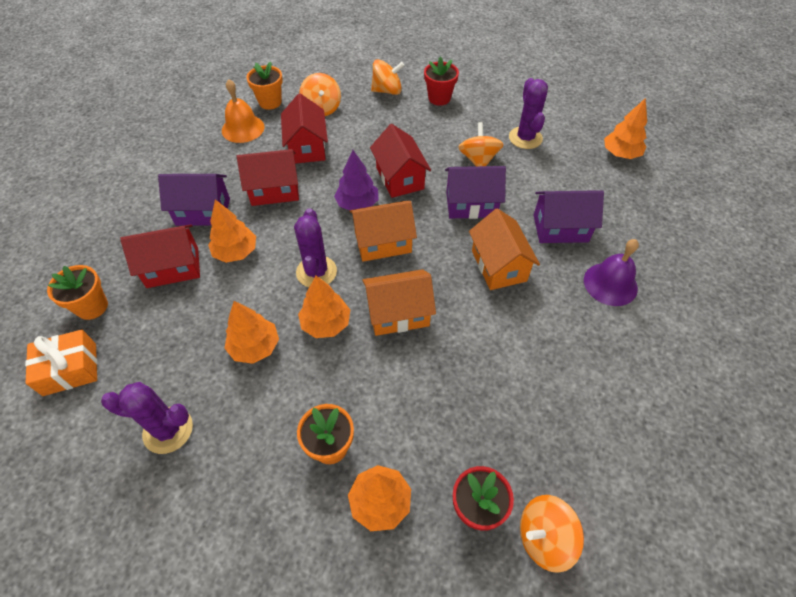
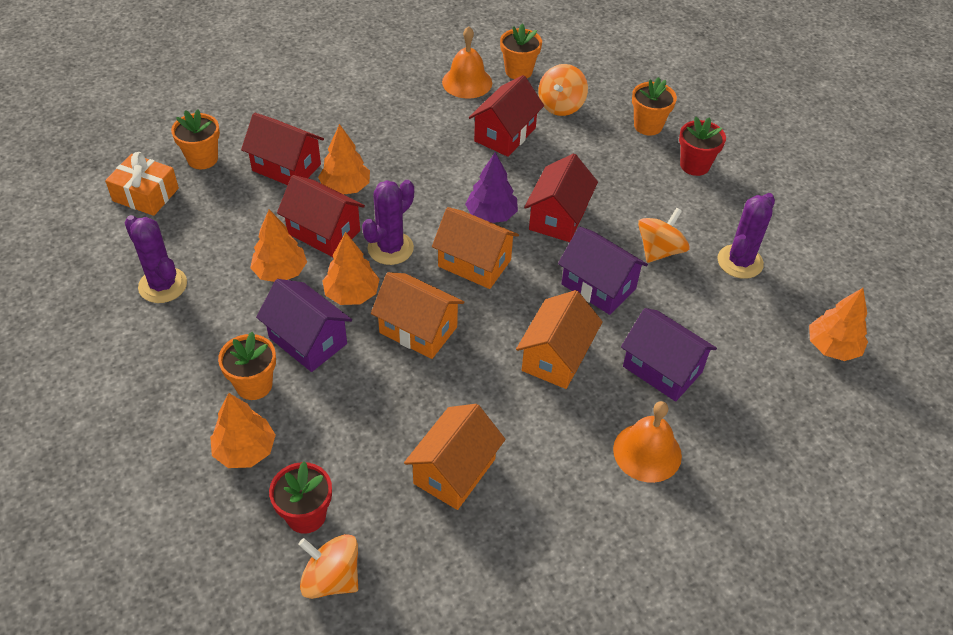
camera: 40 degrees right, 5 degrees down
purple house [158,174,230,226] -> purple house moved to [256,279,352,372]
red house [237,149,299,206] -> red house moved to [277,175,365,257]
orange spinning top [371,59,404,95] -> orange flower pot [632,77,677,136]
purple bell [584,239,639,306] -> orange bell [613,401,682,483]
none -> orange house [404,404,506,510]

